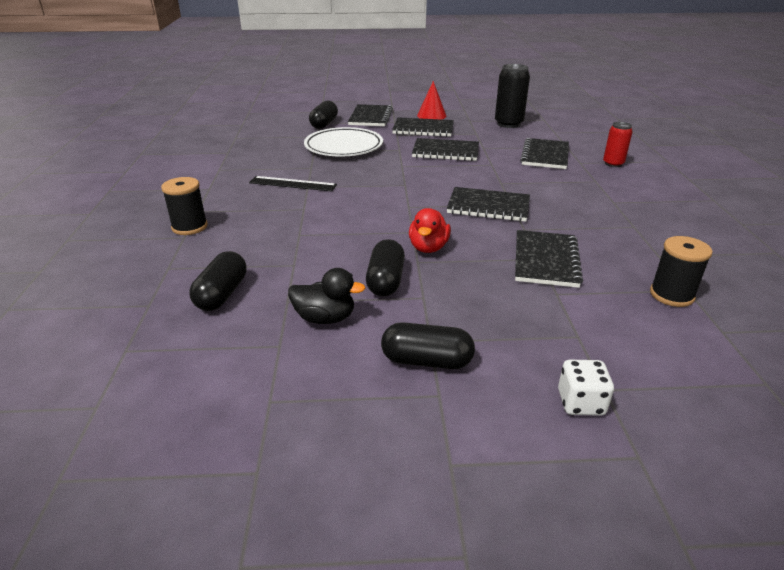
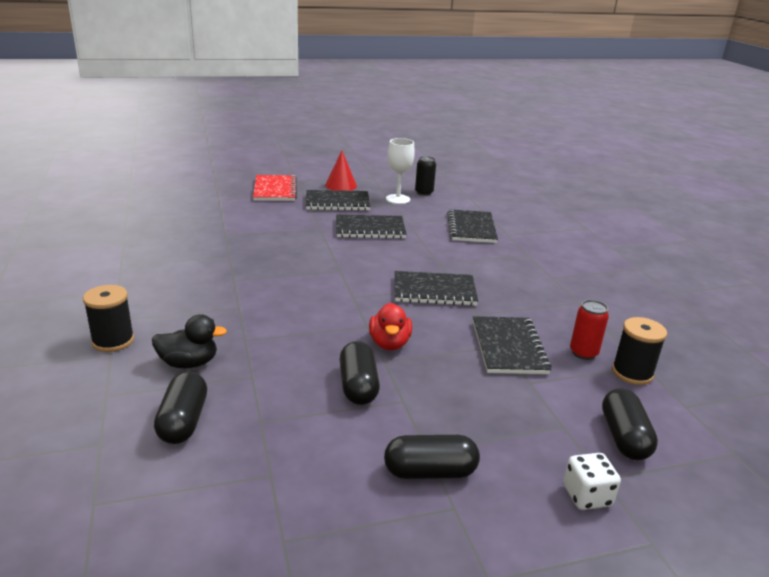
camera: 15 degrees left, 5 degrees down
black ruler [249,176,337,191] -> none
black duck [288,268,366,324] -> black duck moved to [152,314,227,368]
white plate [304,127,383,156] -> none
black capsule [309,100,338,129] -> black capsule moved to [602,388,658,460]
black notebook [348,104,393,126] -> red notebook [253,175,297,201]
black can [495,64,530,128] -> black can [415,156,436,196], size x0.62
red can [603,122,633,167] -> red can moved to [570,300,609,360]
none -> white goblet [386,138,415,204]

